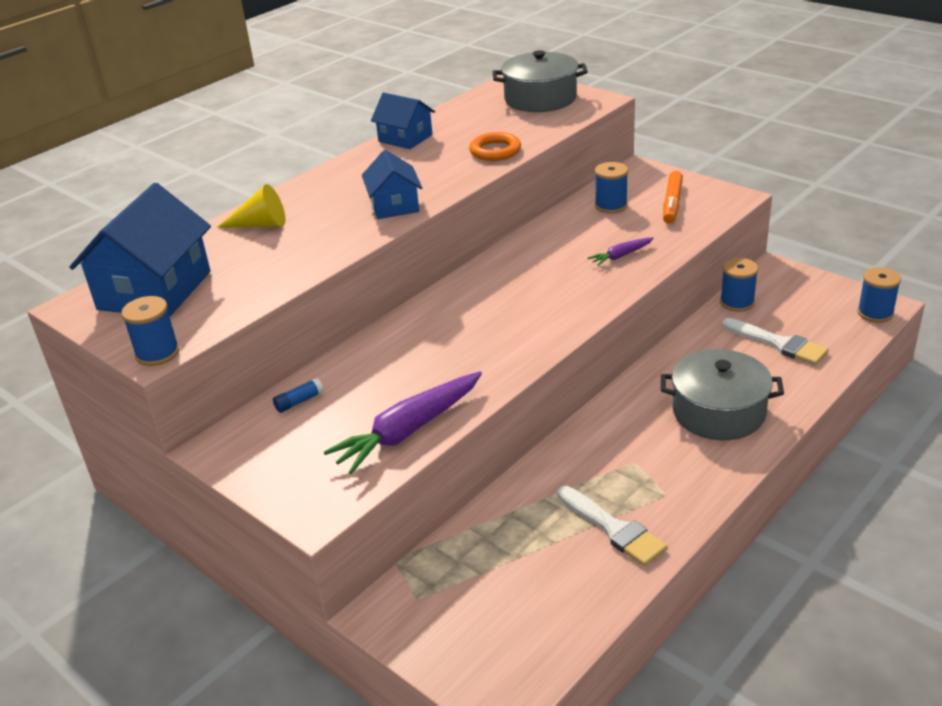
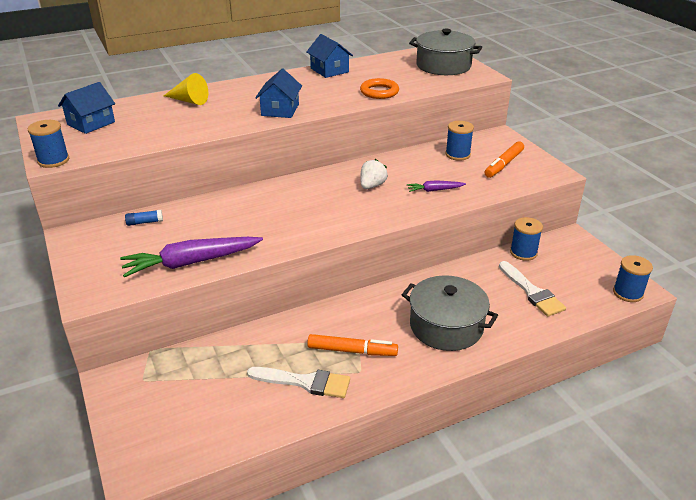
camera: 20 degrees right, 0 degrees up
blue house [69,183,211,316] -> blue house [58,82,115,134], size x0.58
white brush [558,486,668,566] -> white brush turned 60 degrees counterclockwise [247,367,350,398]
none -> orange marker [307,334,398,356]
none -> white strawberry [360,159,388,189]

